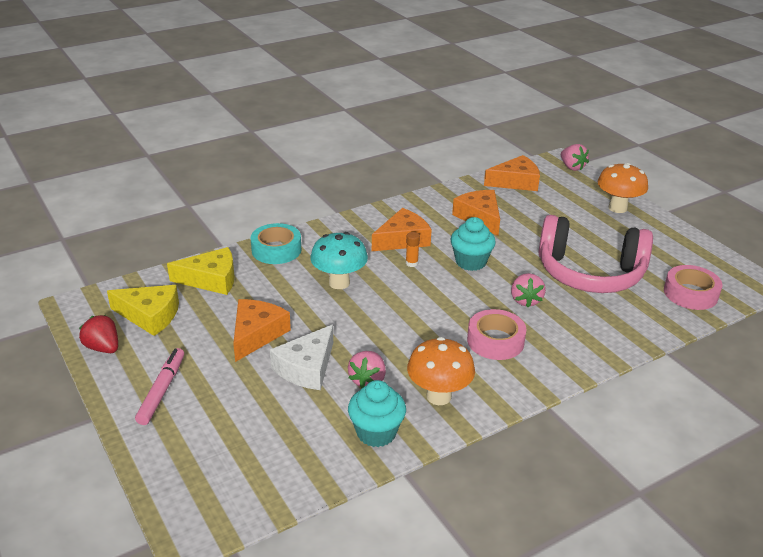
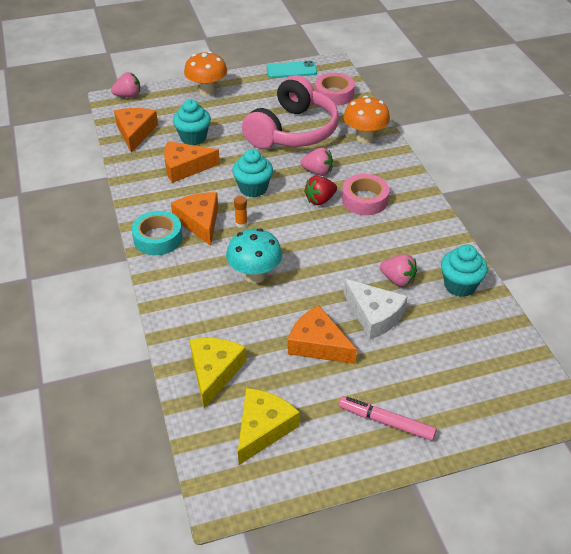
camera: 75 degrees left, 10 degrees up
red strawberry [79,315,118,353] -> red strawberry moved to [304,176,337,205]
turquoise tape [251,223,302,264] -> turquoise tape moved to [132,211,182,255]
orange mushroom [407,337,475,405] -> orange mushroom moved to [344,96,390,144]
none -> turquoise cupcake [173,100,211,145]
none -> turquoise phone [266,61,317,78]

